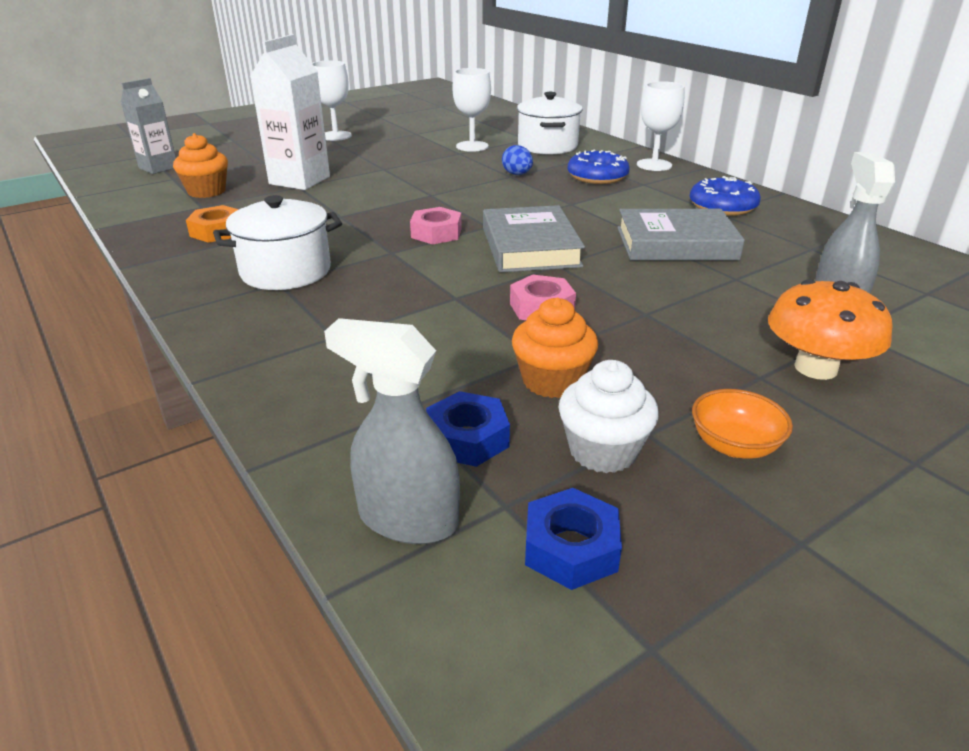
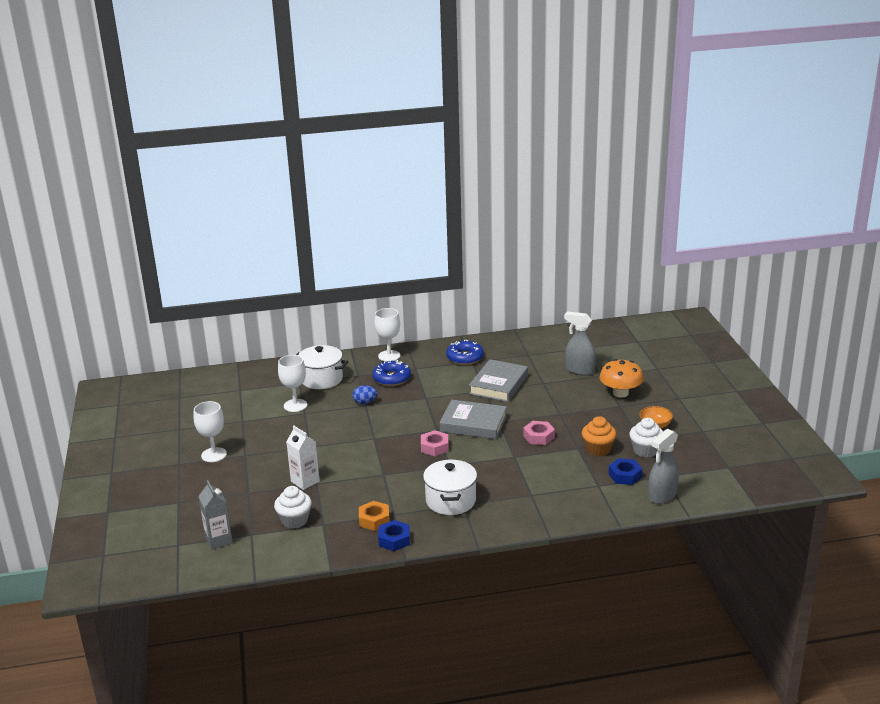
camera: 65 degrees left, 5 degrees down
orange cupcake [173,133,228,198] -> white cupcake [274,486,312,529]
white carton [250,34,330,190] -> white carton [286,426,320,490], size x0.66
blue nut [525,488,622,590] -> blue nut moved to [378,520,410,551]

